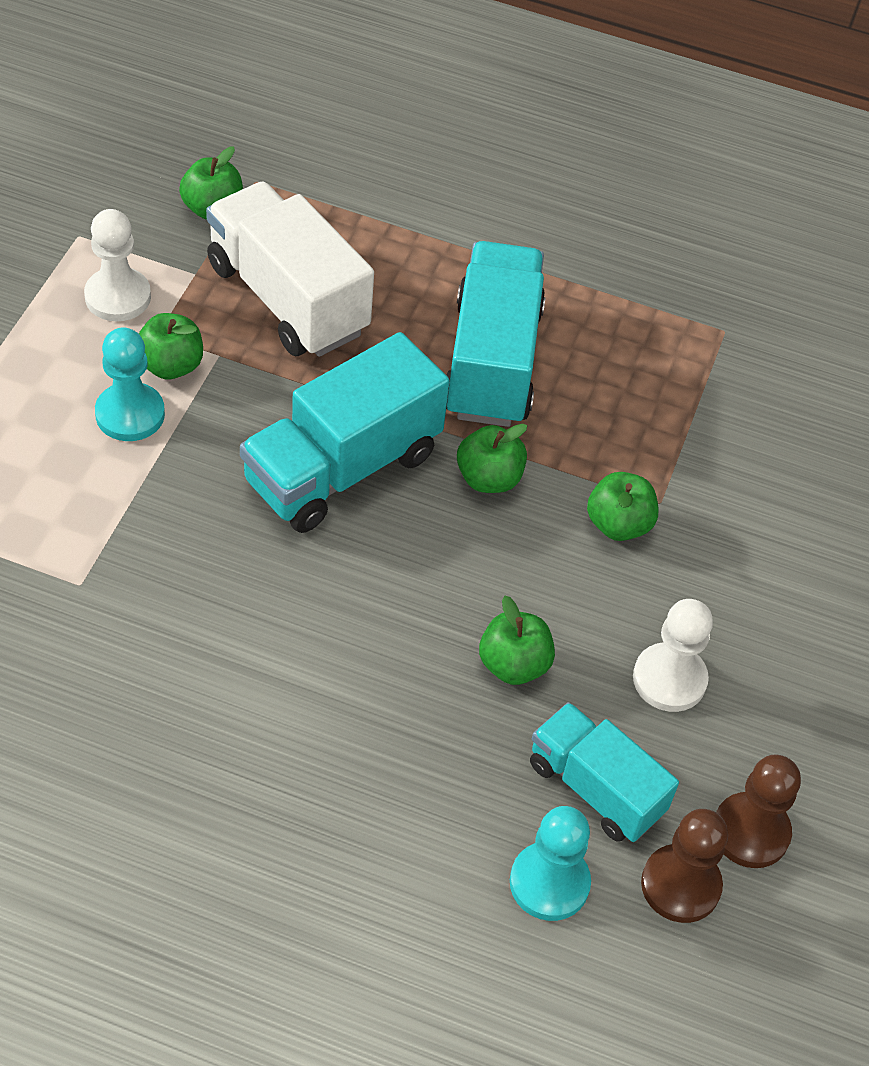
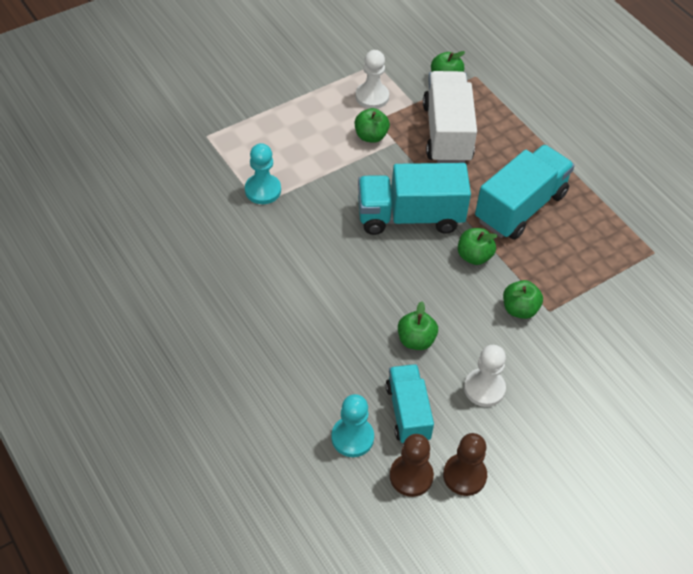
camera: 40 degrees right, 0 degrees up
turquoise pawn [95,327,165,441] -> turquoise pawn moved to [245,143,281,204]

